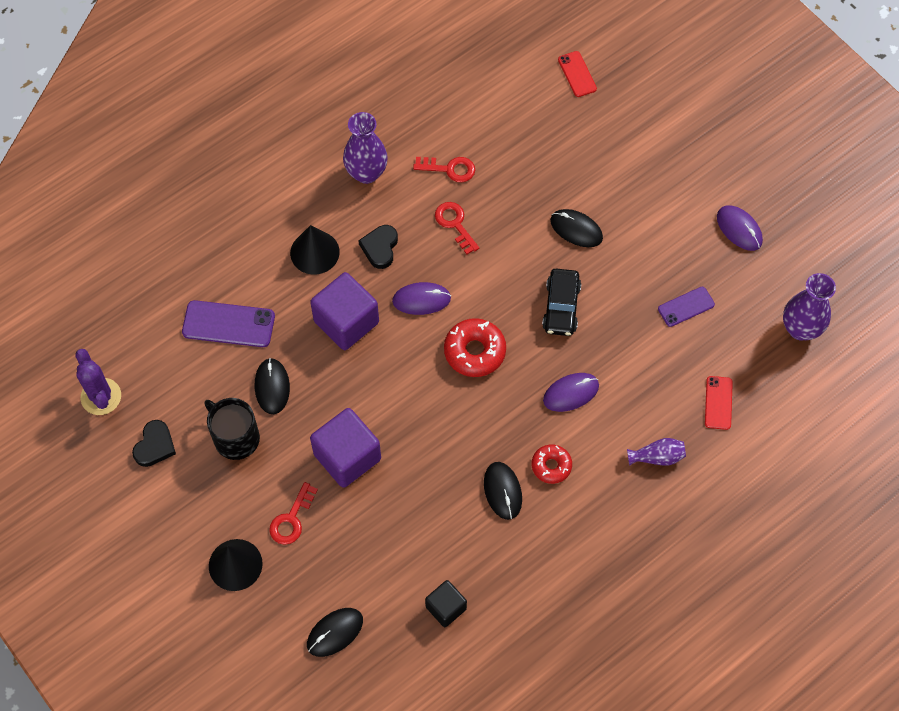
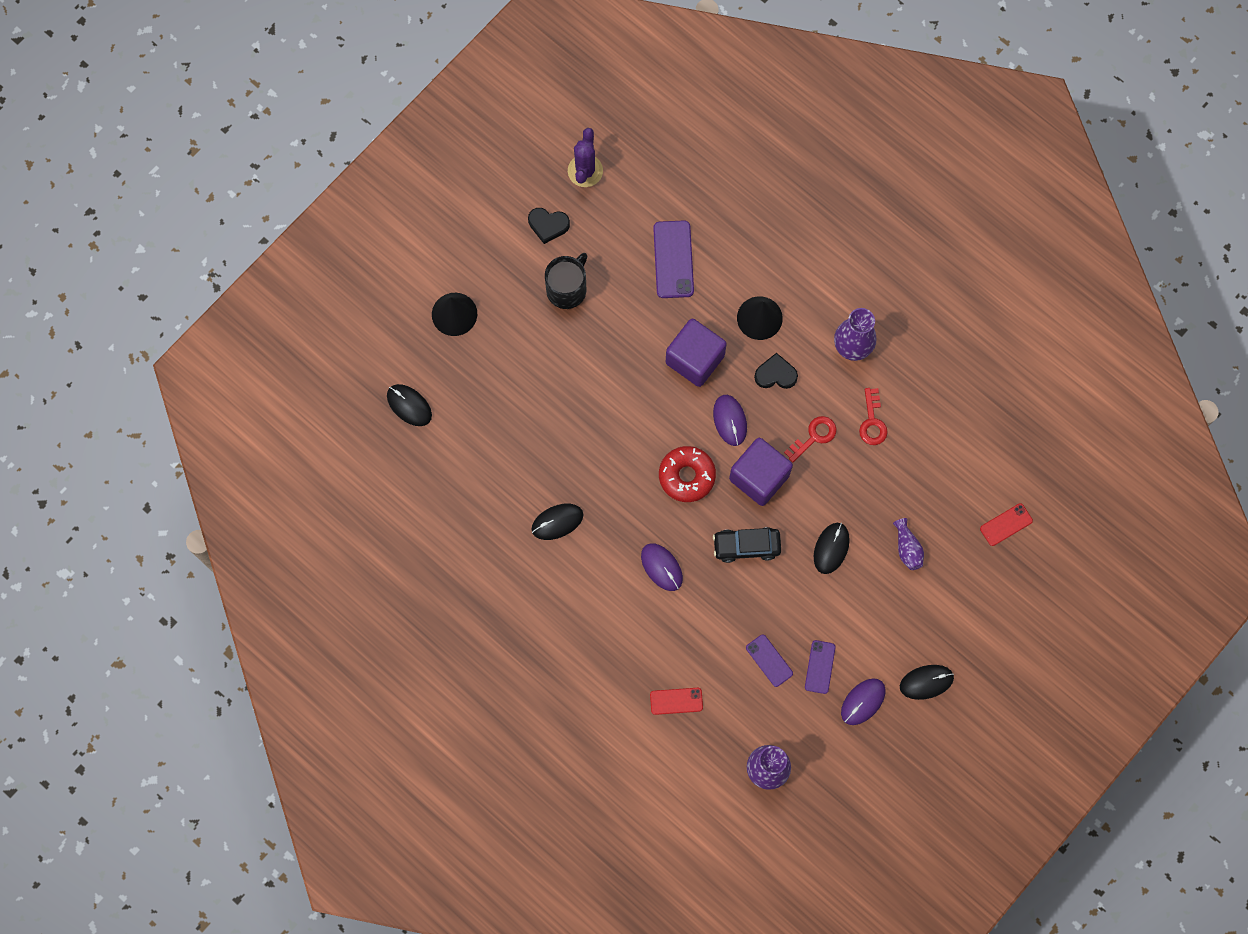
camera: 80 degrees right, 10 degrees up
purple cactus [75,349,121,415] -> purple cactus turned 45 degrees counterclockwise [568,128,603,187]
black mouse [255,358,290,414] -> black mouse moved to [900,665,954,700]
red key [269,482,318,545] -> none
purple cube [310,408,381,488] -> purple cube moved to [729,438,793,506]
black cube [425,580,467,627] -> none
red donut [532,445,572,484] -> none
purple vase [627,438,686,466] -> purple vase moved to [893,518,924,570]
none -> purple phone [805,640,836,694]

